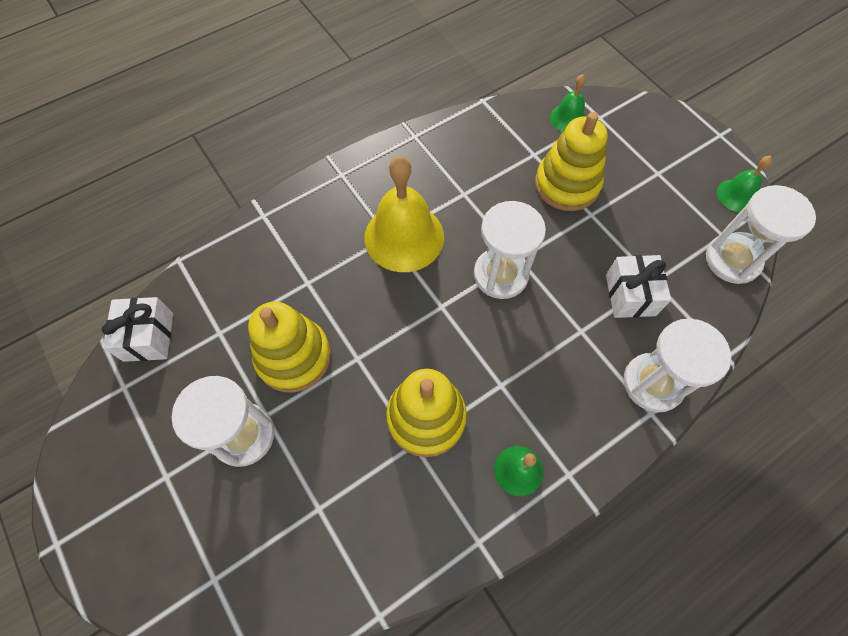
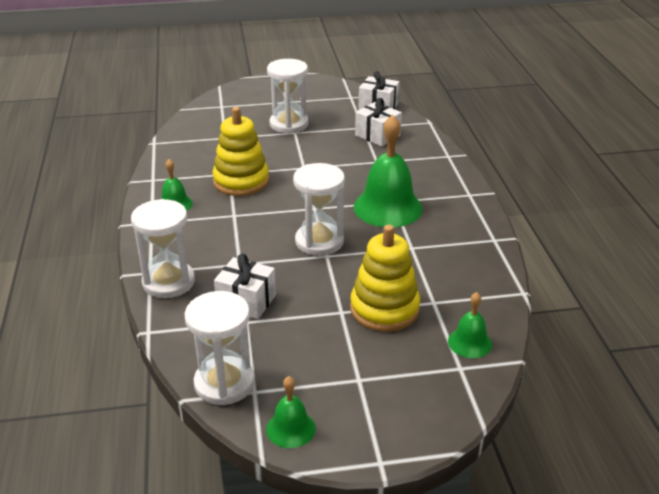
camera: 115 degrees right, 30 degrees down
yellow stacking toy [248,302,331,393] -> none
yellow bell [364,156,444,272] -> green bell [354,114,423,227]
none -> white gift [355,98,402,147]

